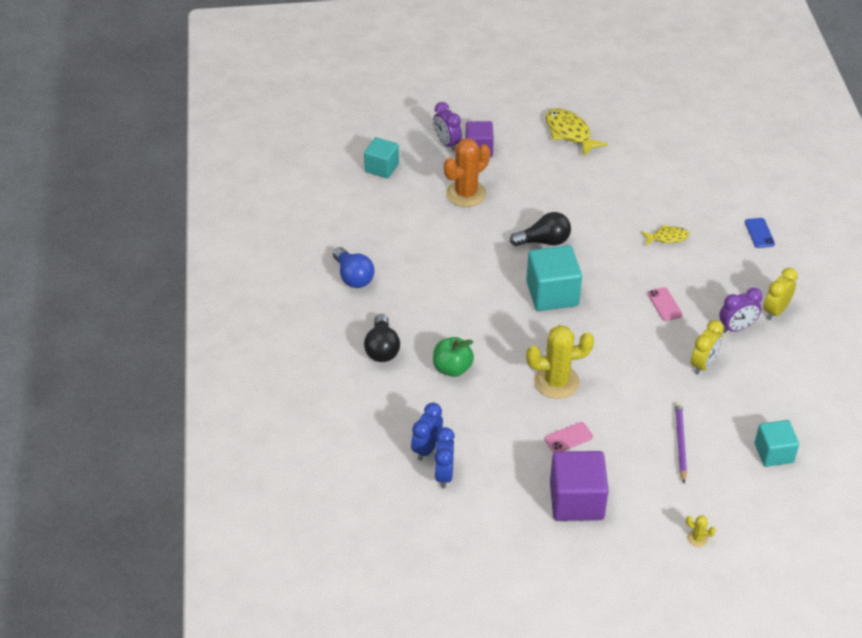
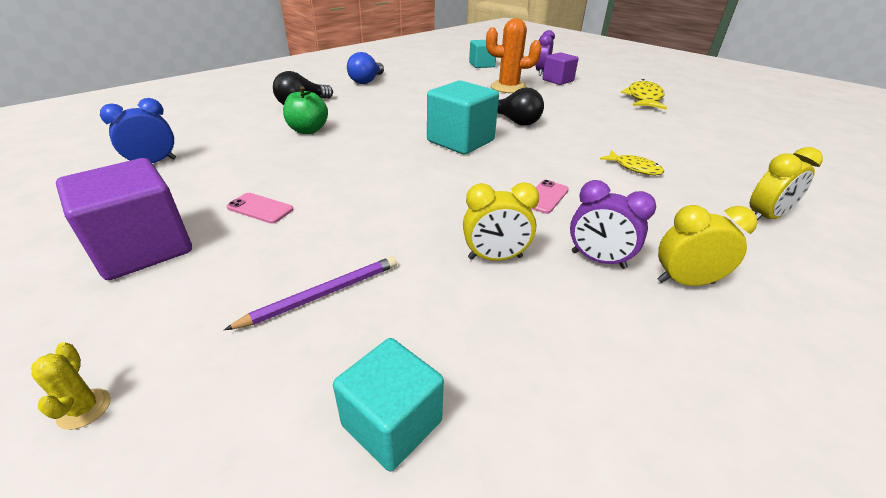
camera: 50 degrees right, 10 degrees down
blue clock [411,402,443,461] -> none
yellow cactus [526,325,594,399] -> none
blue phone [745,218,775,248] -> yellow clock [750,147,823,220]

